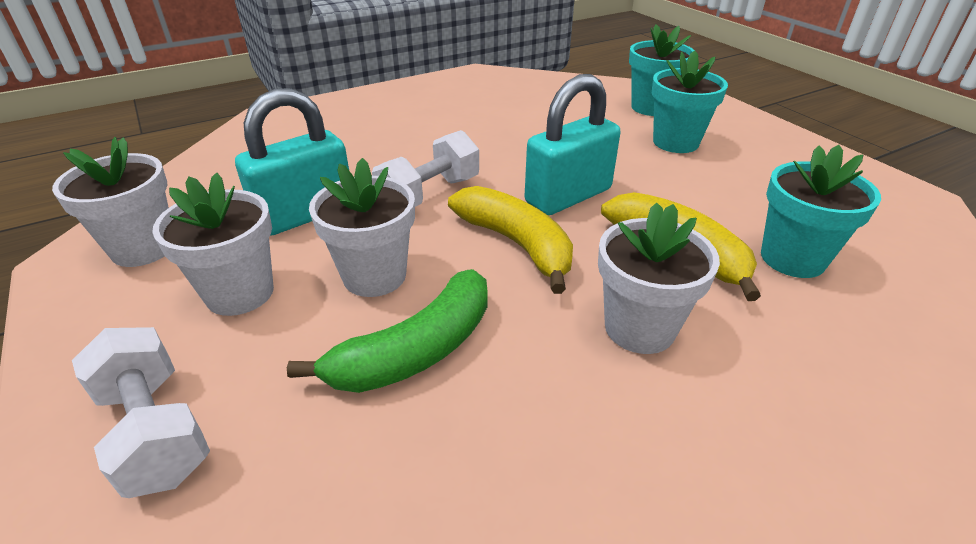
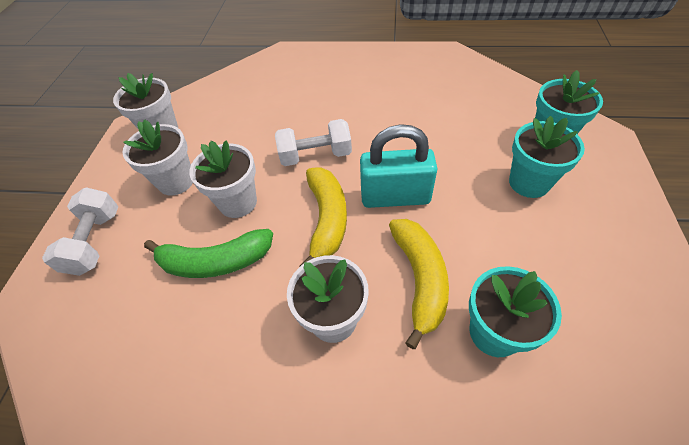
camera: 40 degrees right, 15 degrees up
turquoise padlock [235,88,349,236] -> none

